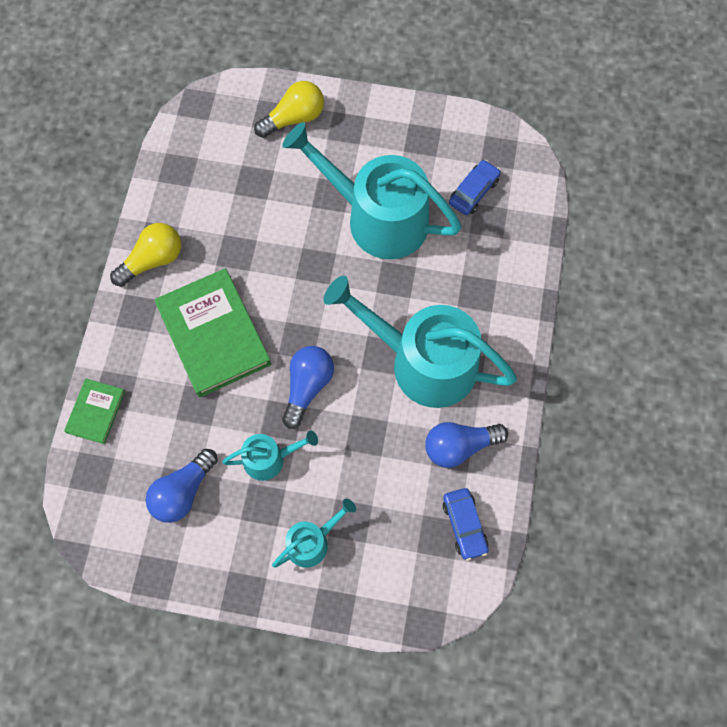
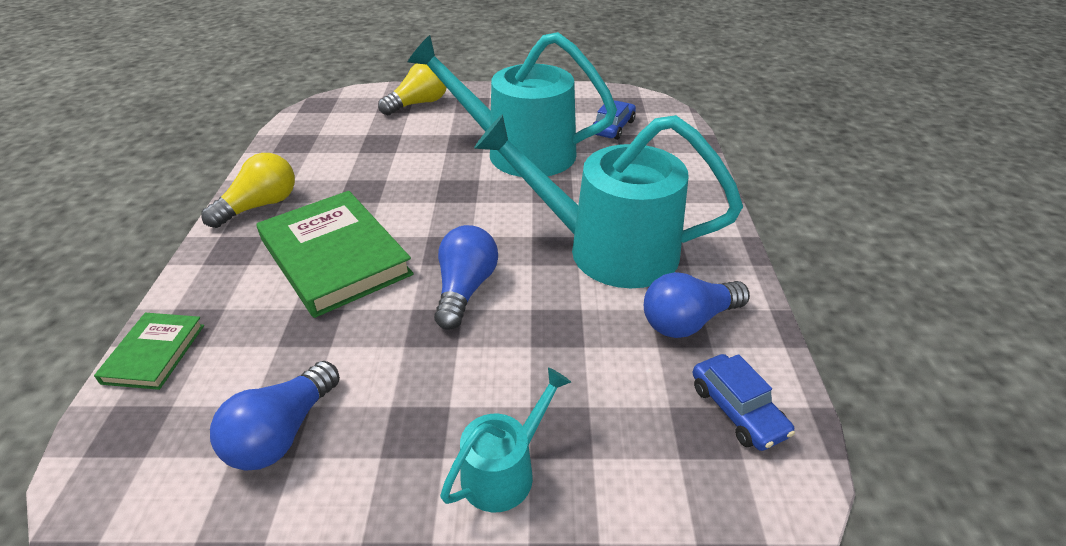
camera: 10 degrees left, 30 degrees down
turquoise watering can [222,430,318,481] -> none

